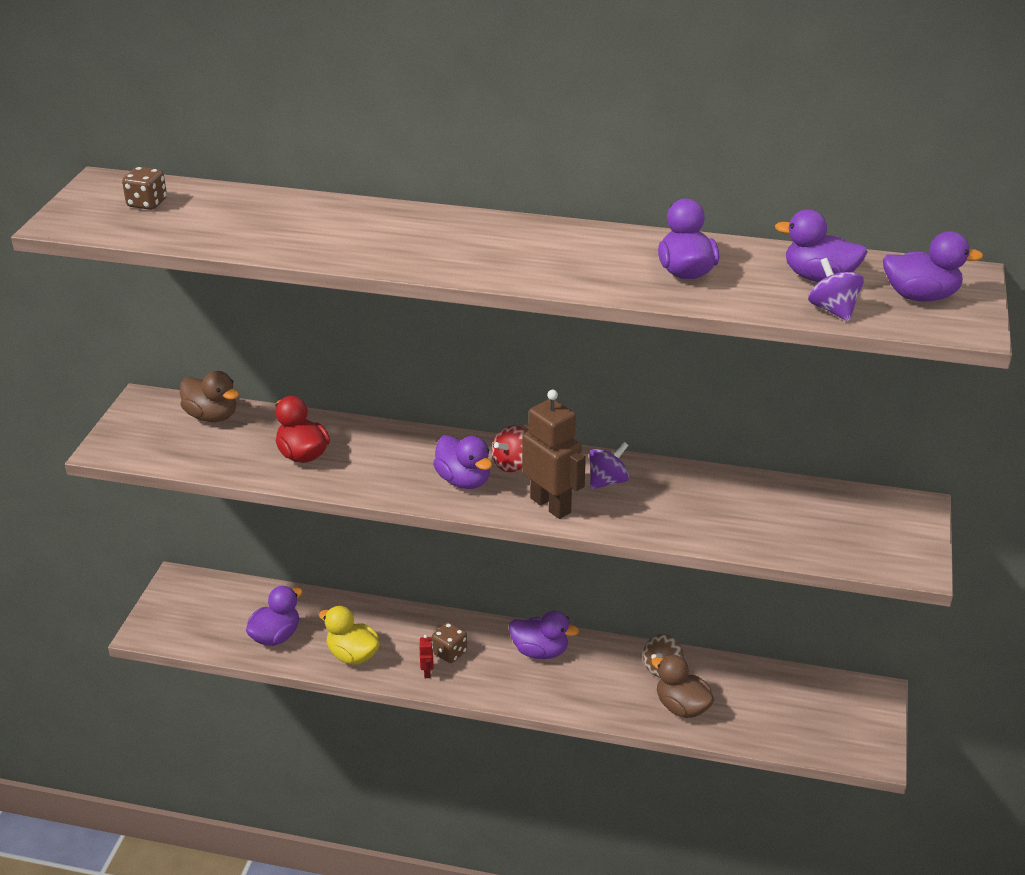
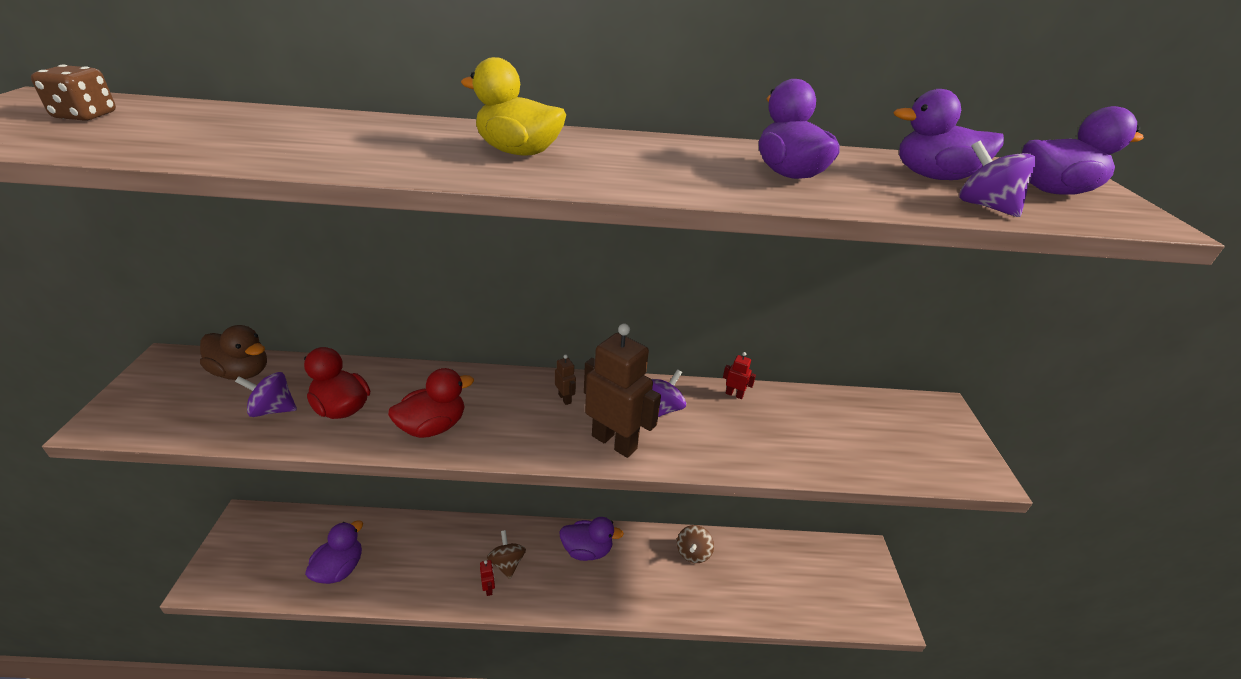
camera: 15 degrees left, 0 degrees up
yellow duck [319,606,380,665] -> yellow duck moved to [461,57,566,156]
brown dice [431,622,467,663] -> brown spinning top [487,530,526,579]
purple duck [433,435,492,489] -> none
red spinning top [492,425,524,472] -> brown robot [555,354,576,405]
brown duck [651,655,714,718] -> none
none -> purple spinning top [235,372,297,417]
none -> red duck [388,368,474,438]
none -> red robot [723,352,756,399]

